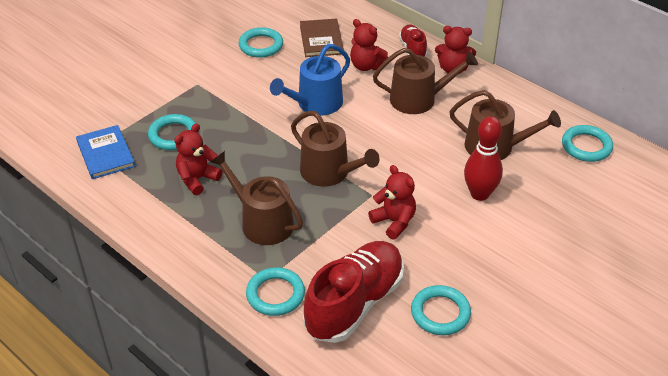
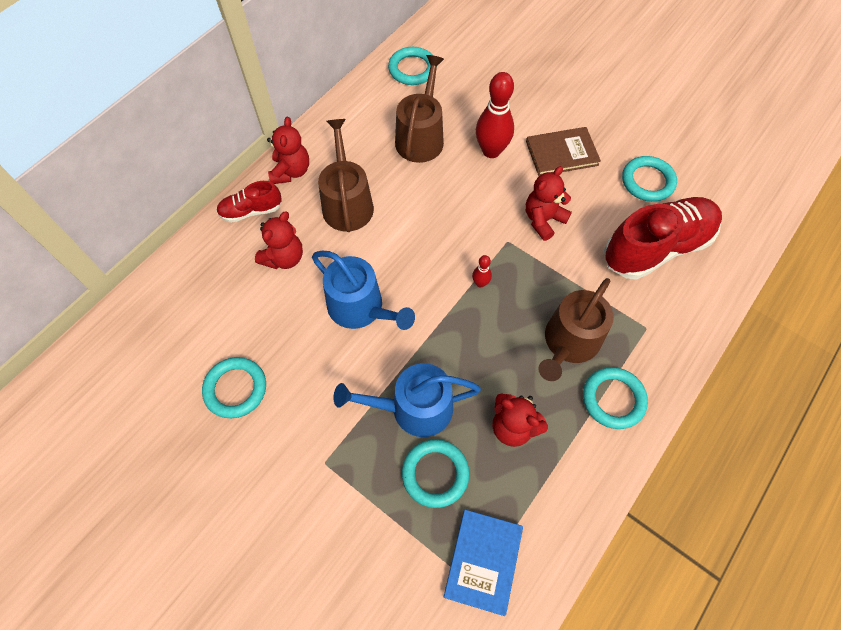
camera: 95 degrees left, 20 degrees up
blue book [76,125,135,179] -> blue book turned 45 degrees counterclockwise [444,509,523,616]
turquoise ring [246,267,305,316] -> turquoise ring moved to [583,367,648,429]
brown watering can [291,111,380,187] -> red bowling pin [472,255,492,287]
brown book [300,19,344,57] -> brown book moved to [526,127,601,176]
red shoe [304,241,404,343] -> red shoe turned 120 degrees clockwise [604,197,722,280]
none -> blue watering can [334,363,481,437]

